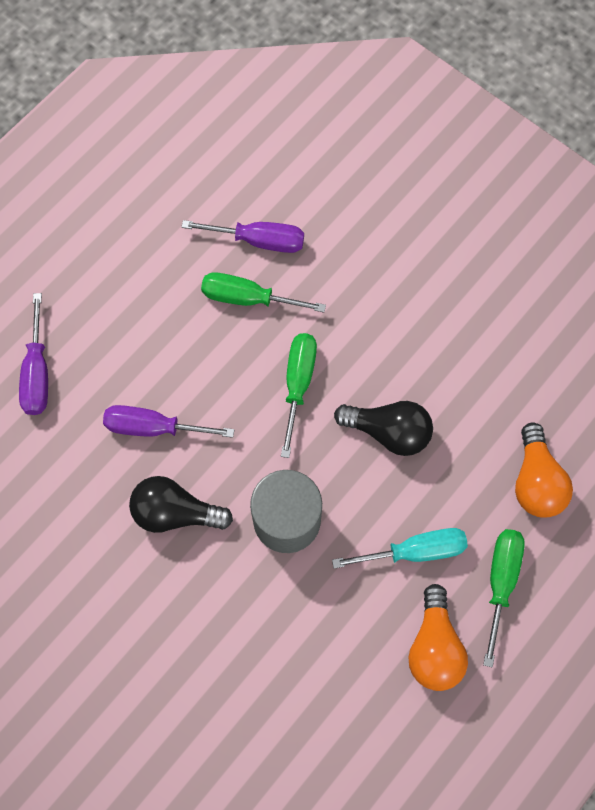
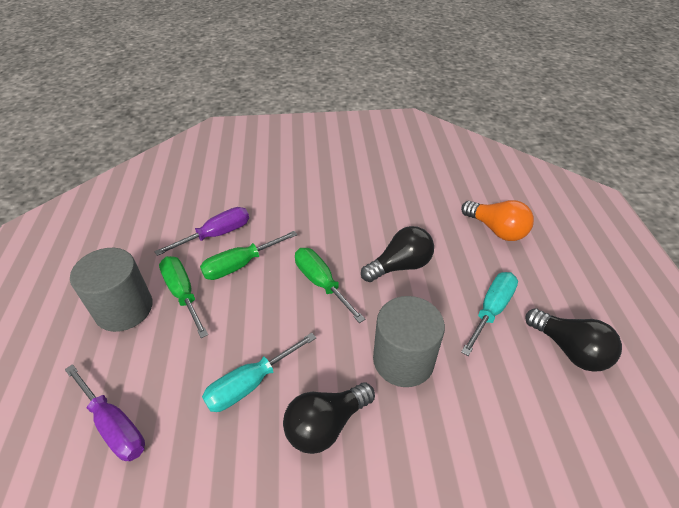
camera: 45 degrees left, 25 degrees down
purple screwdriver [103,405,234,438] -> turquoise screwdriver [202,333,316,412]
orange light bulb [409,584,468,691] -> black light bulb [525,308,622,372]
green screwdriver [483,529,525,667] -> green screwdriver moved to [159,256,208,338]
none -> grey cylinder [70,248,153,332]

